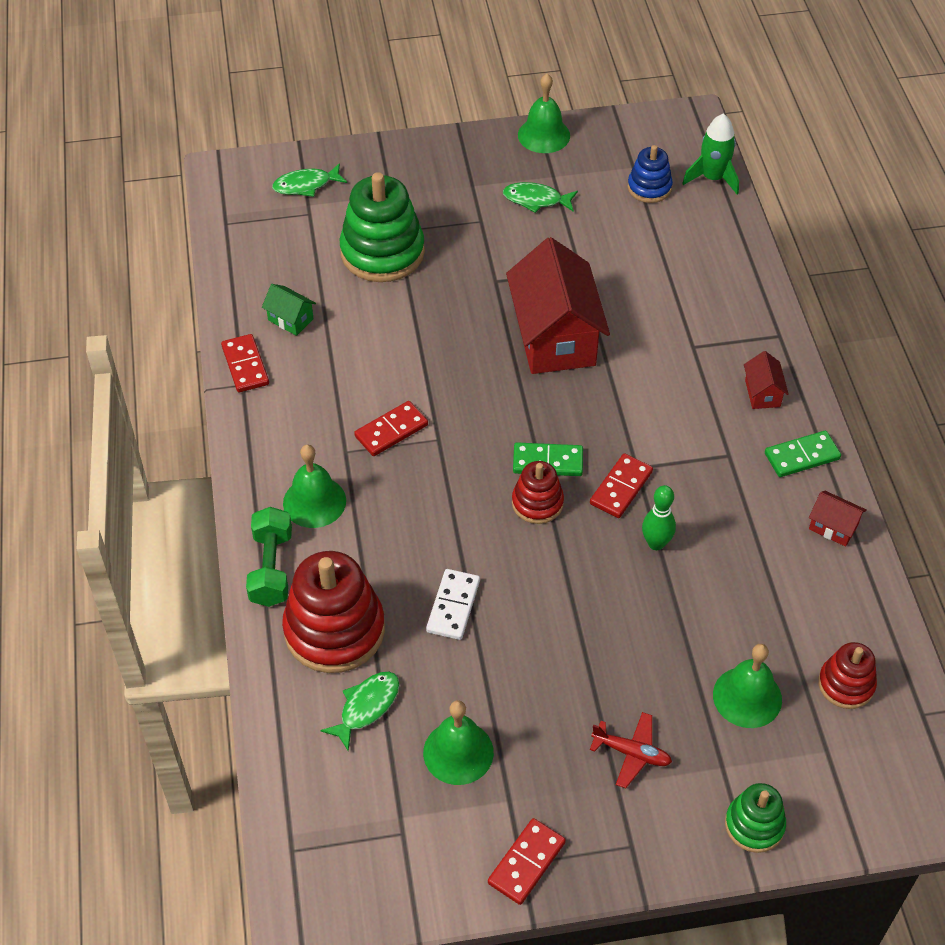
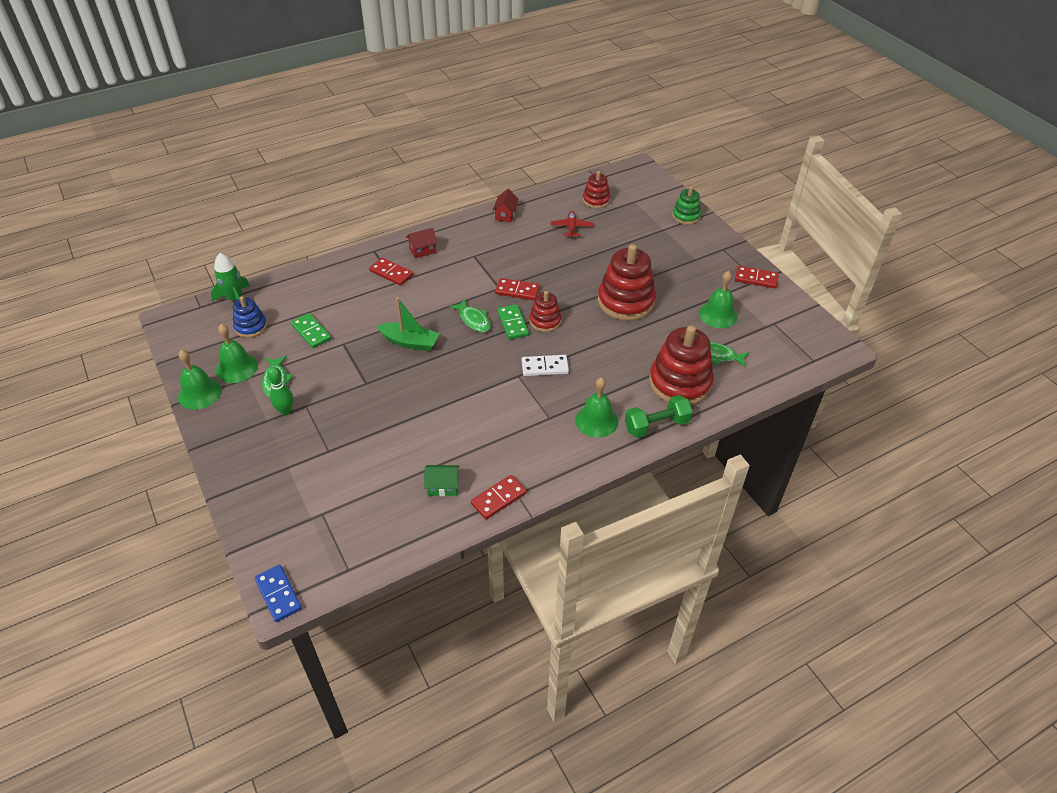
camera: 110 degrees left, 5 degrees down
green house [262,284,316,336] -> green house turned 75 degrees clockwise [424,465,459,496]
green fish [272,163,347,197] -> green fish moved to [449,298,491,332]
green stacking toy [340,172,425,282] -> none
red domino [354,401,428,456] -> red domino moved to [369,258,413,286]
white domino [426,569,480,640] -> white domino moved to [522,355,569,376]
red house [506,237,610,374] -> green boat [377,297,440,351]
red plane [590,712,672,788] -> red plane moved to [551,211,593,239]
green bowling pin [642,485,676,550] -> green bowling pin moved to [267,367,293,415]
green bell [713,644,782,728] -> green bell moved to [216,324,258,383]
green domino [765,431,841,477] -> green domino moved to [291,313,331,348]
none -> blue domino [254,565,302,622]
none -> red stacking toy [598,244,656,321]

